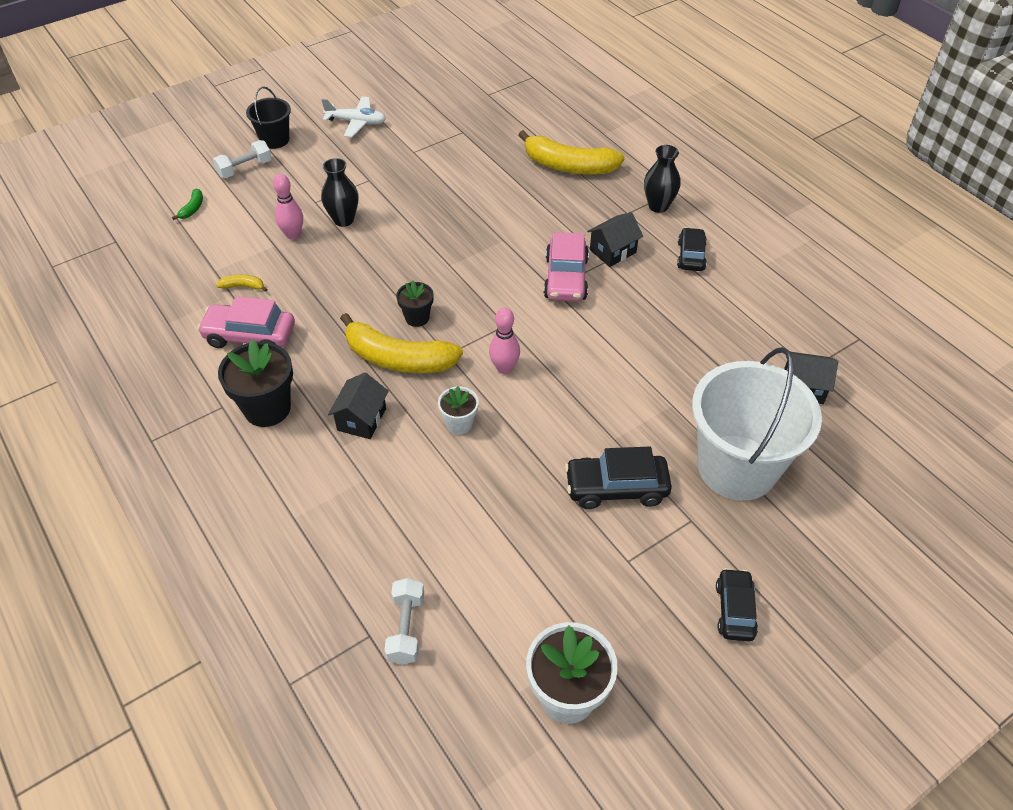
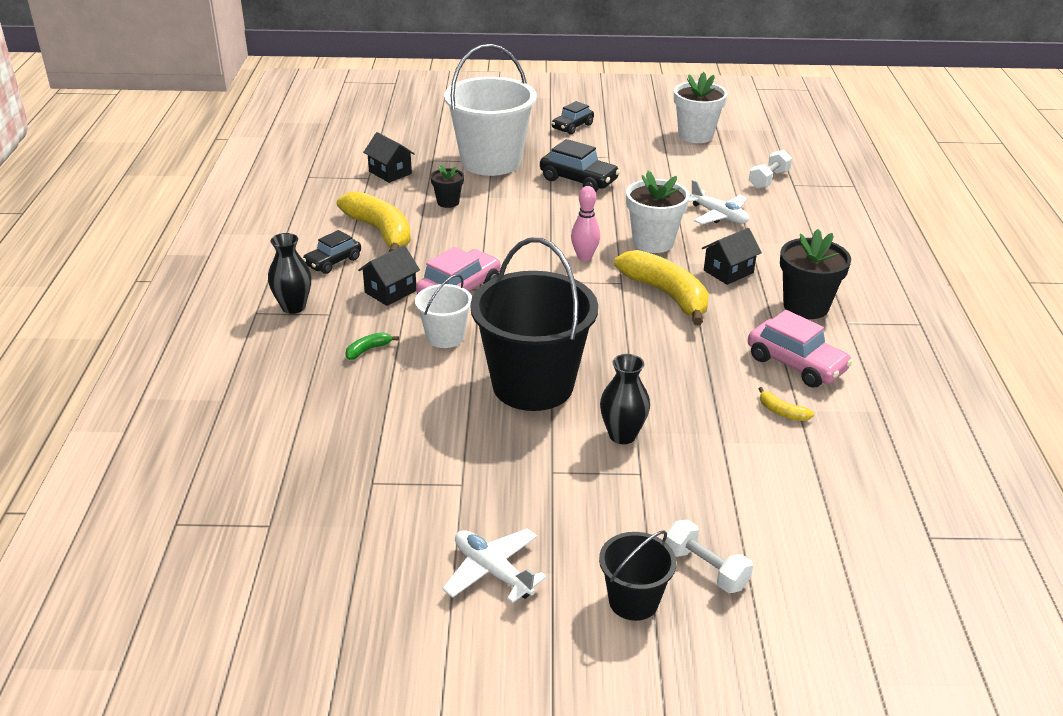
camera: 145 degrees left, 15 degrees down
green banana [172,189,203,220] -> green banana moved to [345,332,399,360]
white dumbbell [213,140,272,178] -> white dumbbell turned 45 degrees clockwise [665,520,753,593]
pink bowling pin [273,174,303,240] -> none
black flower pot [396,281,434,327] -> black flower pot moved to [430,164,464,208]
white flower pot [438,386,479,435] -> white flower pot [626,171,690,253], size x1.76
yellow banana [518,130,625,175] -> yellow banana moved to [337,191,411,252]
black house [587,212,643,267] -> black house turned 45 degrees counterclockwise [358,245,420,306]
none -> white bucket [415,274,472,348]
none -> black bucket [470,238,598,411]
none -> white plane [689,180,749,224]

